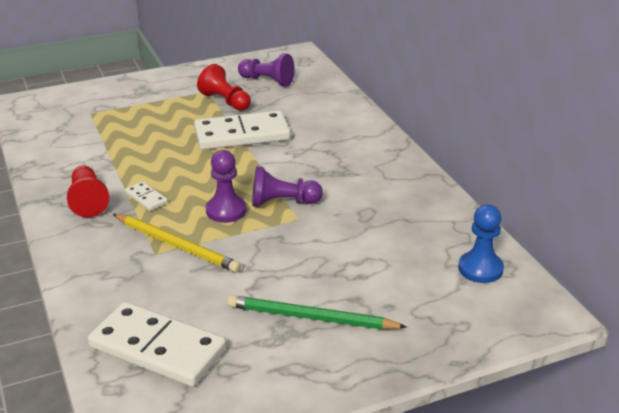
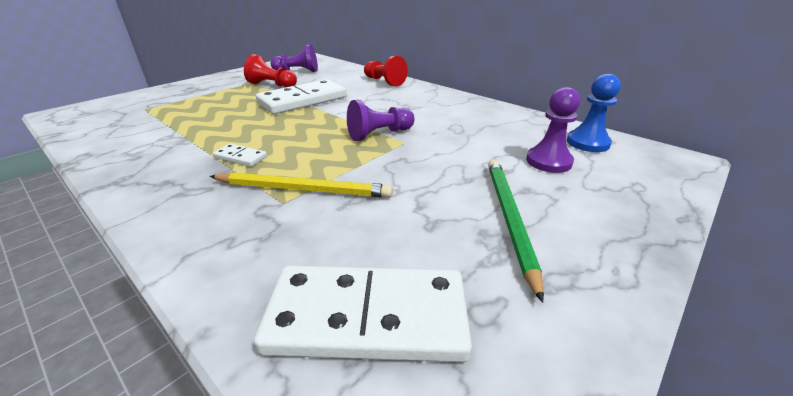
camera: 25 degrees left, 0 degrees up
red pawn [67,165,109,217] -> red pawn moved to [364,56,408,86]
purple pawn [206,150,247,223] -> purple pawn moved to [526,87,580,173]
green pencil [227,295,407,330] -> green pencil turned 105 degrees clockwise [488,159,544,303]

